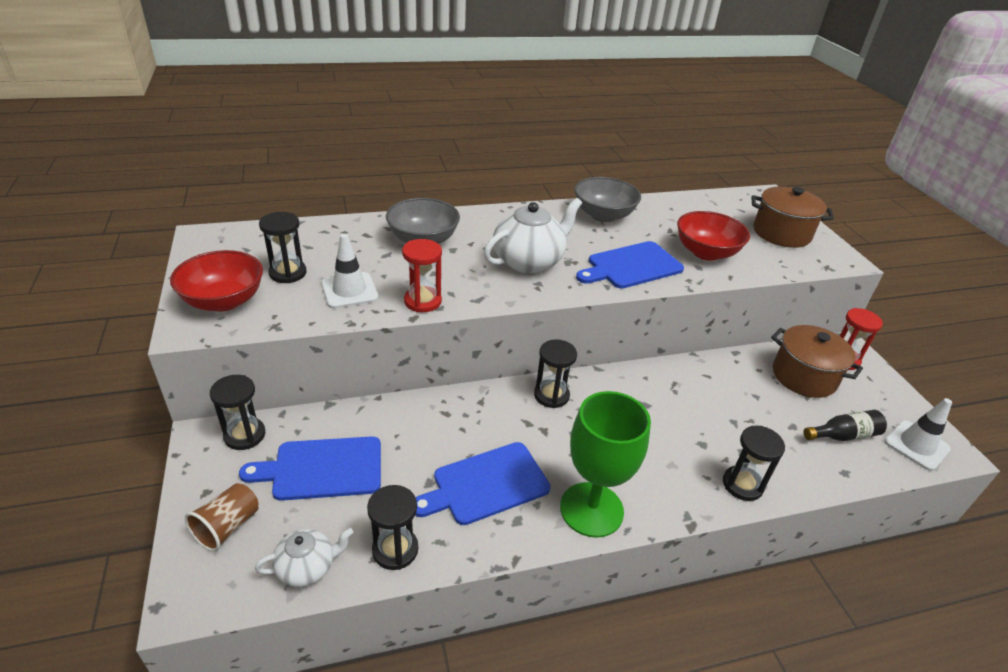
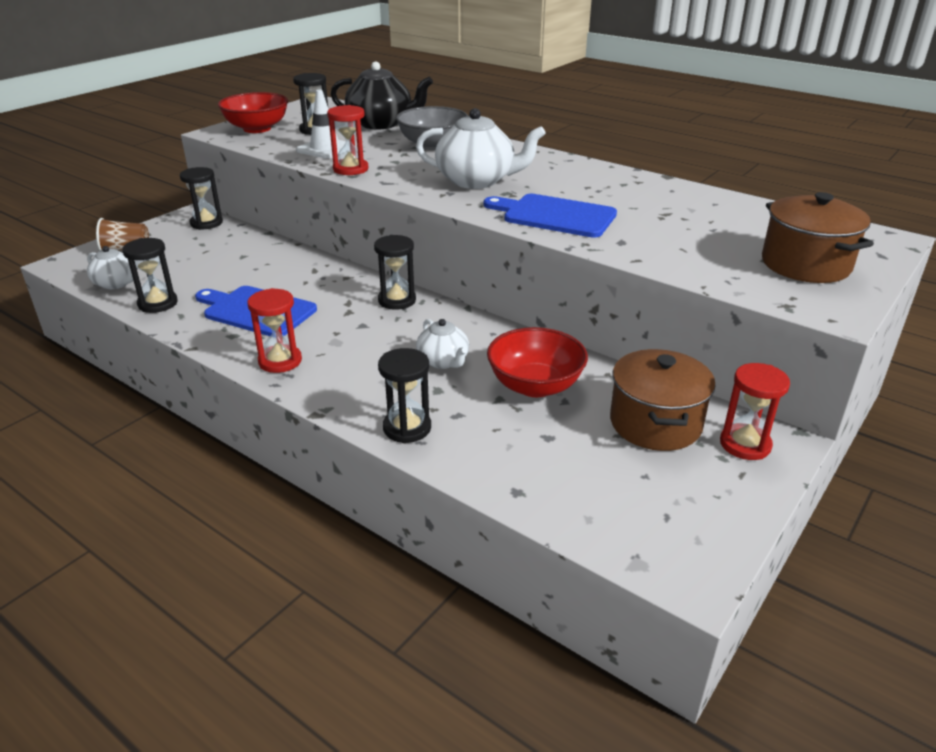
camera: 55 degrees right, 5 degrees down
blue cutting board [239,436,381,501] -> none
green goblet [560,391,651,538] -> red hourglass [247,288,302,373]
grey bowl [574,177,641,222] -> none
red bowl [677,211,750,261] -> red bowl moved to [487,327,588,397]
black bottle [803,410,887,441] -> none
white traffic cone [884,398,952,471] -> none
none -> black teapot [331,61,433,129]
none -> white teapot [416,319,469,369]

